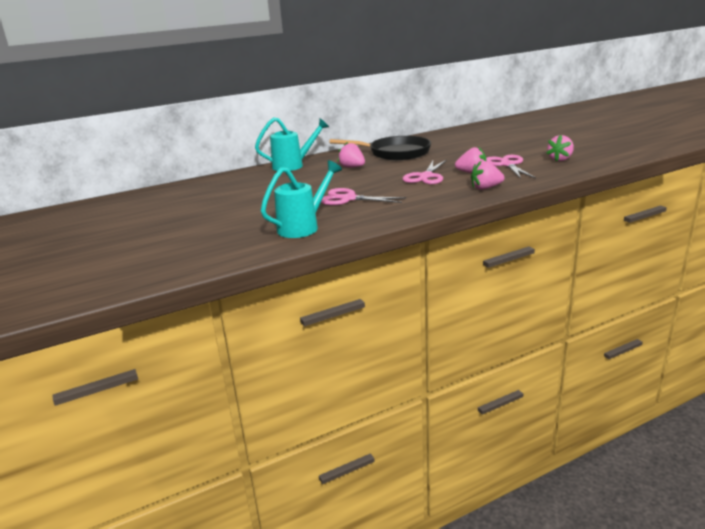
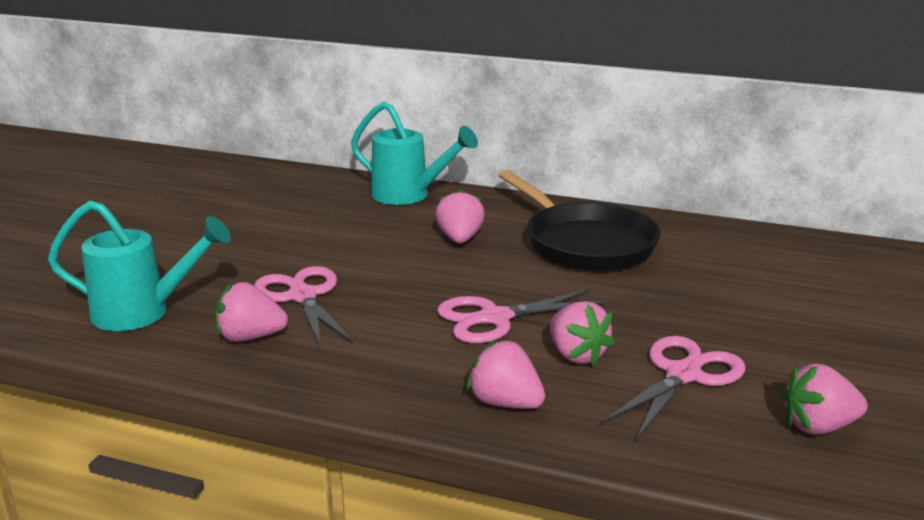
camera: 45 degrees right, 0 degrees up
none -> pink strawberry [215,282,288,342]

